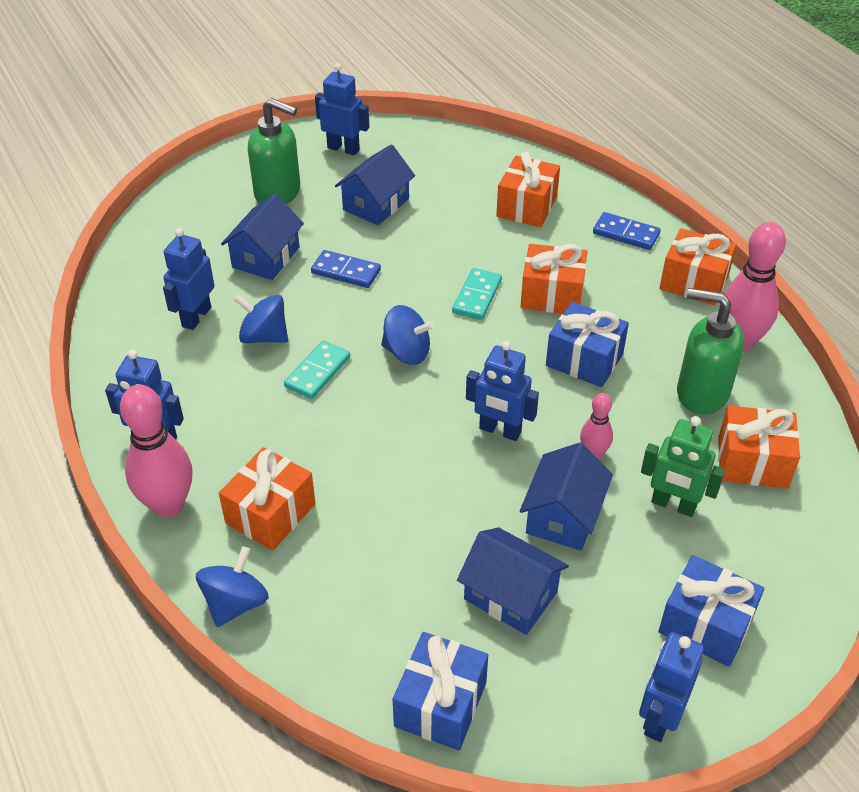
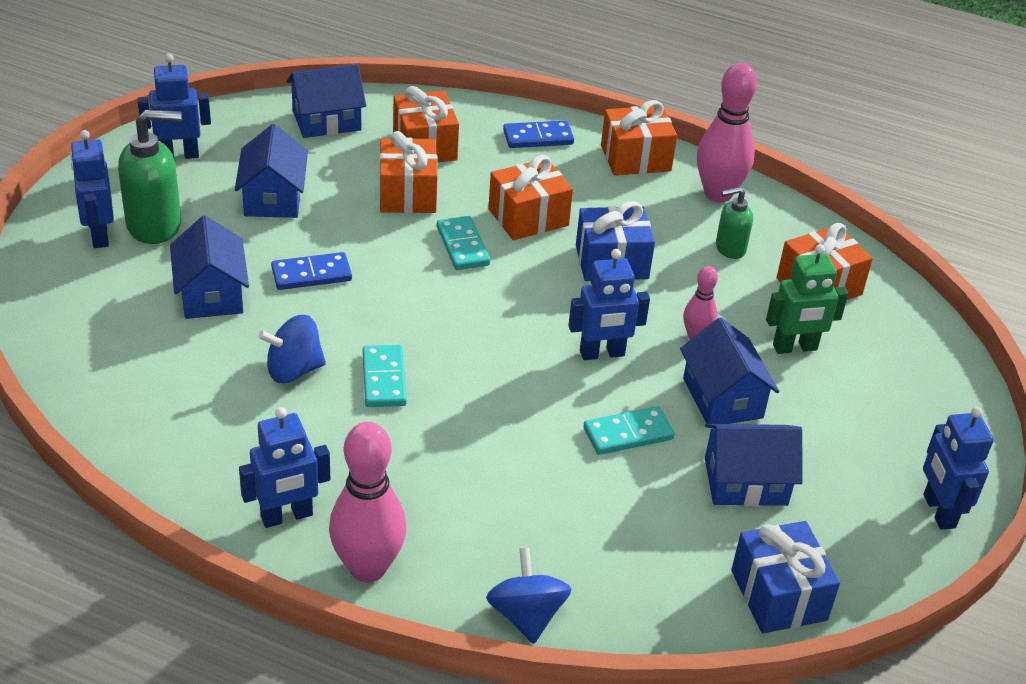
camera: 40 degrees left, 5 degrees down
blue robot [163,228,215,330] -> blue robot moved to [70,130,114,248]
orange gift [219,447,316,551] -> orange gift moved to [379,131,438,213]
blue spinning top [381,305,434,365] -> none
blue gift [658,555,764,667] -> none
green soap dispenser [677,288,744,414] -> green soap dispenser [716,187,753,259], size x0.57
none -> blue house [287,64,366,138]
none -> turquoise domino [583,406,674,455]

